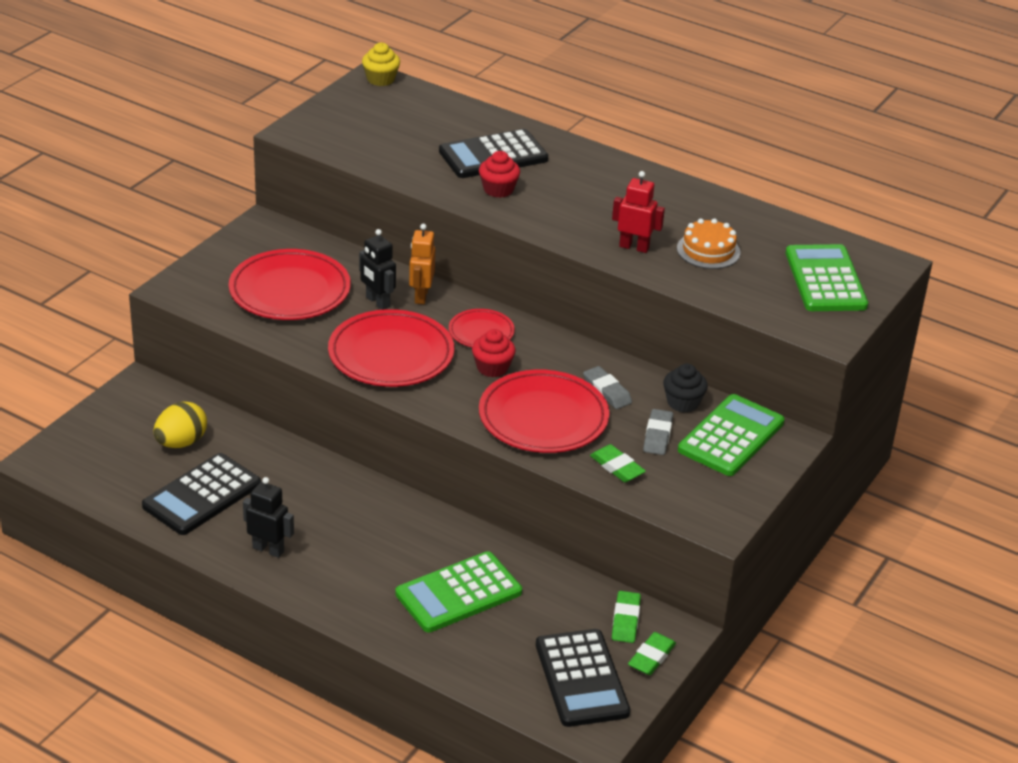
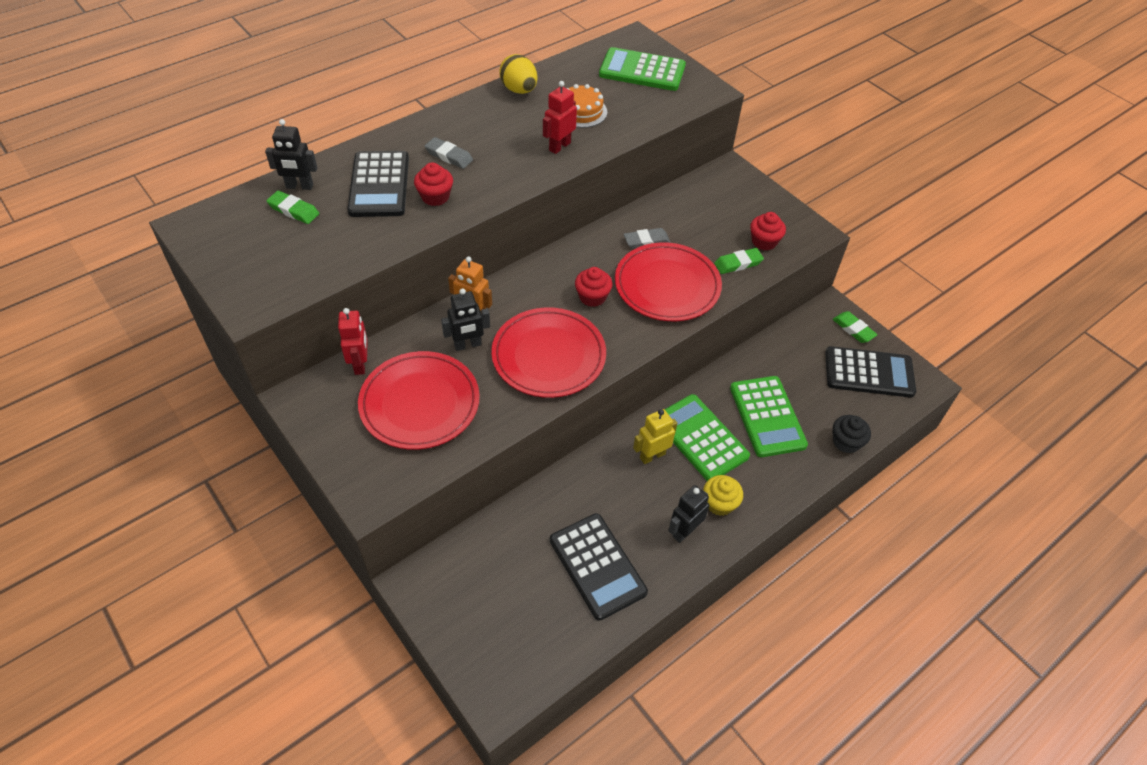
camera: 70 degrees left, 15 degrees up
yellow egg [153,402,207,448] -> yellow egg moved to [499,54,537,94]
yellow cupcake [362,43,400,86] -> yellow cupcake moved to [703,475,743,516]
red plate [449,309,515,347] -> none
green eraser [612,591,641,643] -> green eraser moved to [266,191,319,224]
grey eraser [643,409,673,455] -> grey eraser moved to [425,137,473,169]
black cupcake [663,364,708,413] -> black cupcake moved to [833,415,871,453]
green calculator [678,394,785,476] -> green calculator moved to [665,394,750,481]
none -> black robot [265,119,317,190]
none -> red robot [338,308,368,375]
none -> yellow robot [633,409,677,464]
none -> red cupcake [750,212,786,250]

